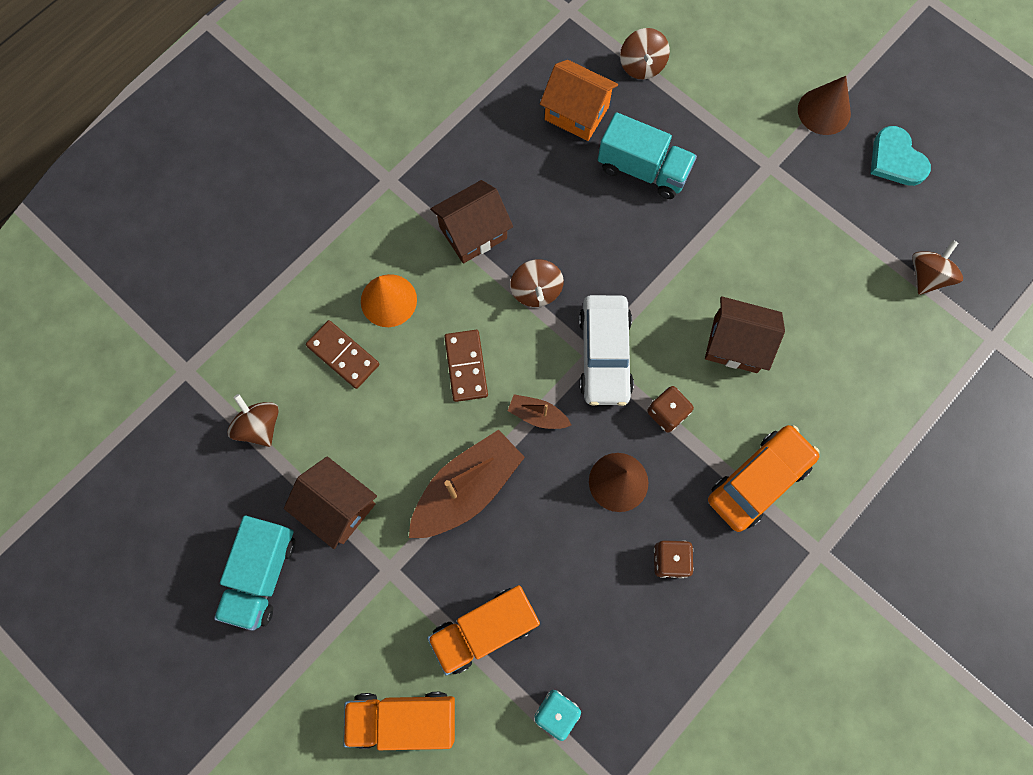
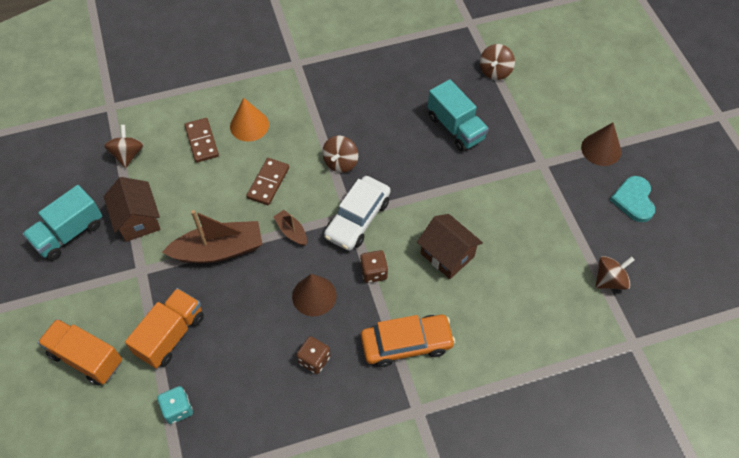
camera: 30 degrees right, 15 degrees down
orange truck [427,585,540,676] -> orange truck turned 120 degrees clockwise [125,288,204,369]
brown house [430,180,513,264] -> none
orange house [540,60,618,141] -> none

